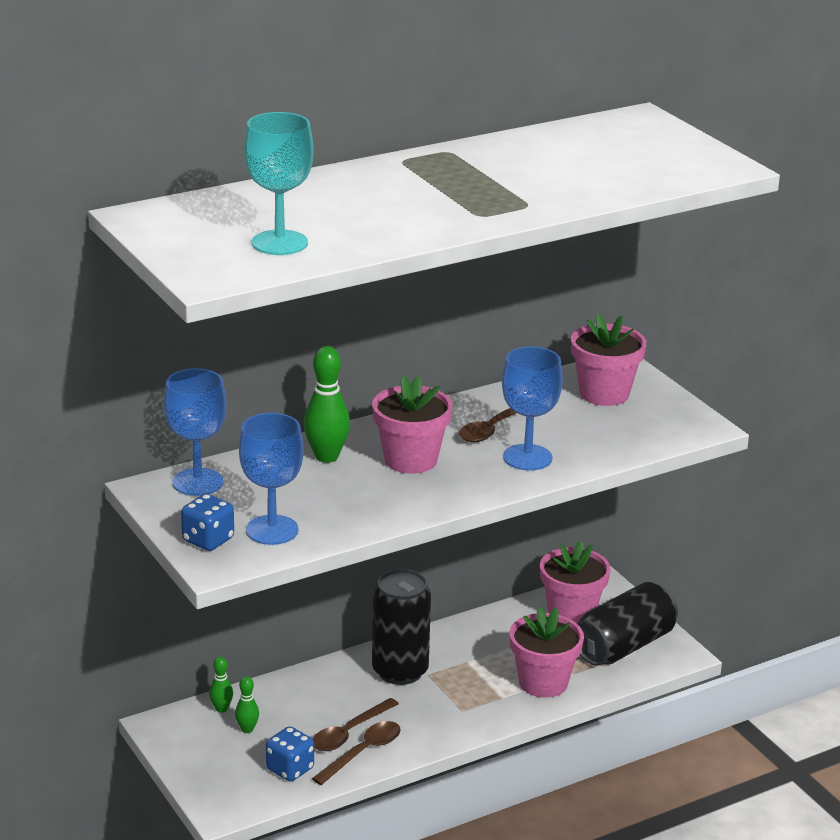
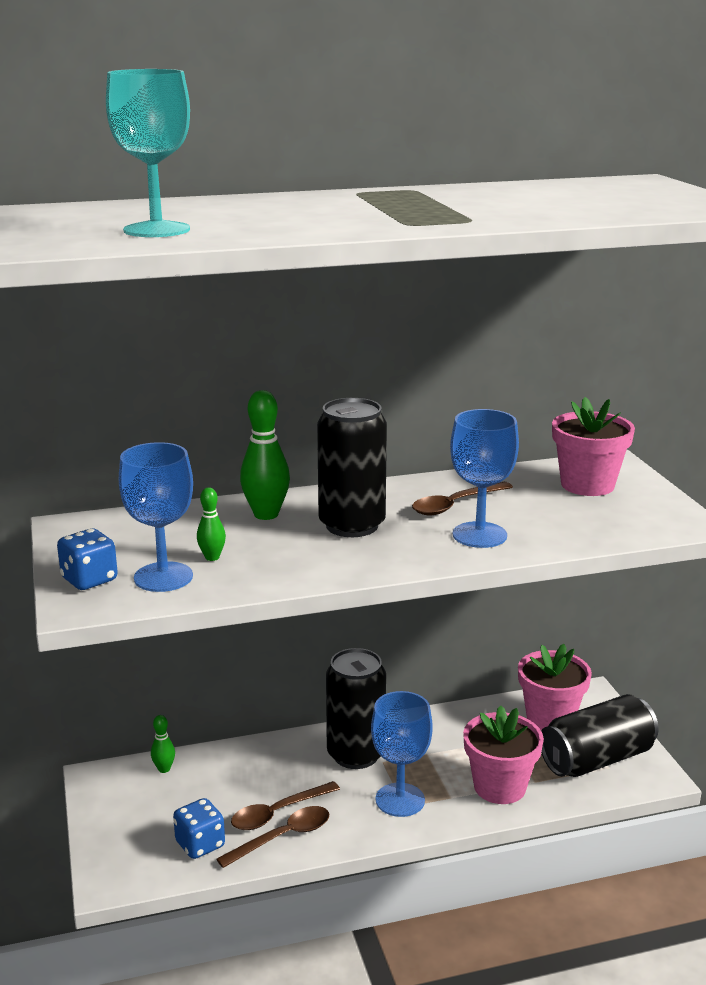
camera: 15 degrees right, 5 degrees down
blue goblet [164,368,227,496] -> blue goblet moved to [371,691,433,817]
green bowling pin [235,676,259,733] -> green bowling pin moved to [197,487,226,561]
pink flower pot [372,376,453,474] -> black can [317,398,387,537]

